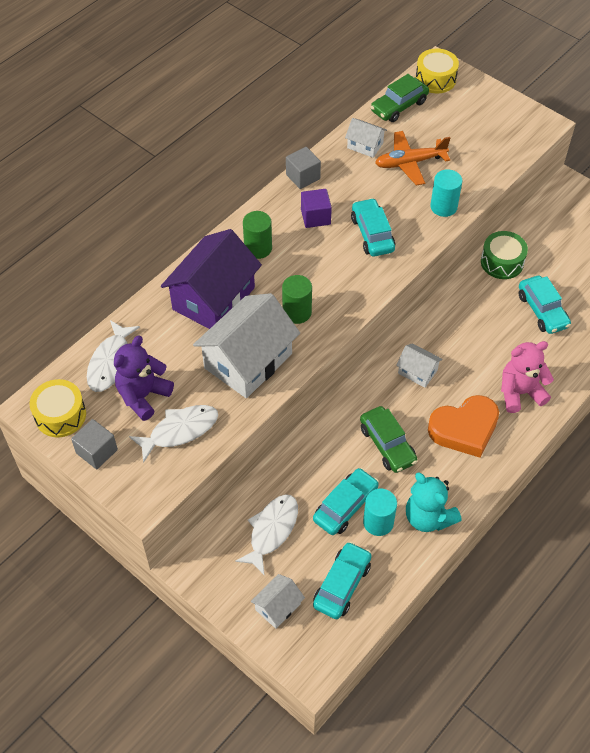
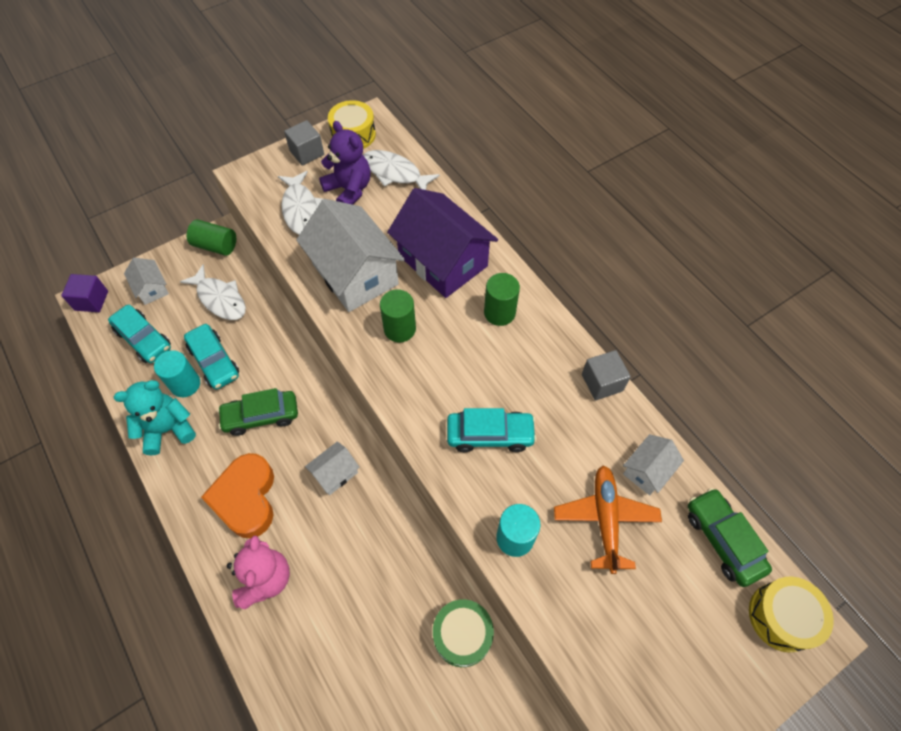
camera: 105 degrees right, 5 degrees up
purple cube [301,189,332,228] -> purple cube moved to [61,274,108,312]
turquoise car [519,276,571,334] -> none
none -> green cylinder [187,219,236,256]

